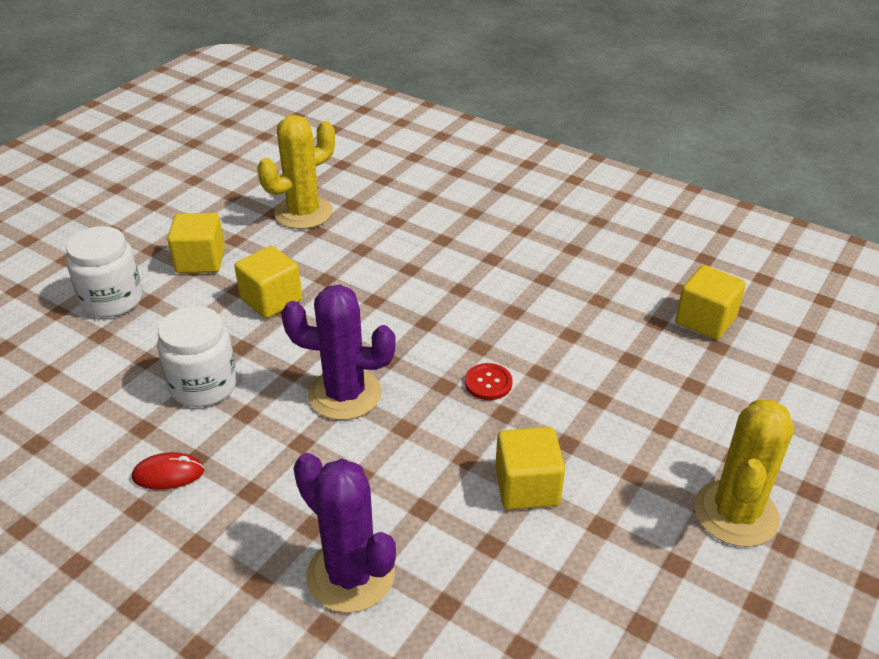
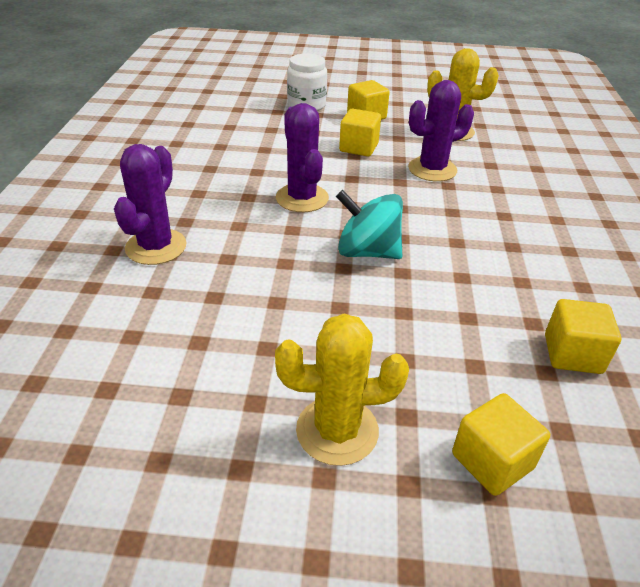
camera: 60 degrees right, 0 degrees up
red mouse [132,452,205,490] -> none
white jar [157,306,237,407] -> none
red button [465,363,512,400] -> turquoise spinning top [336,190,403,259]
yellow cube [495,427,565,510] -> yellow cube moved to [452,393,550,496]
none -> purple cactus [408,80,474,181]

